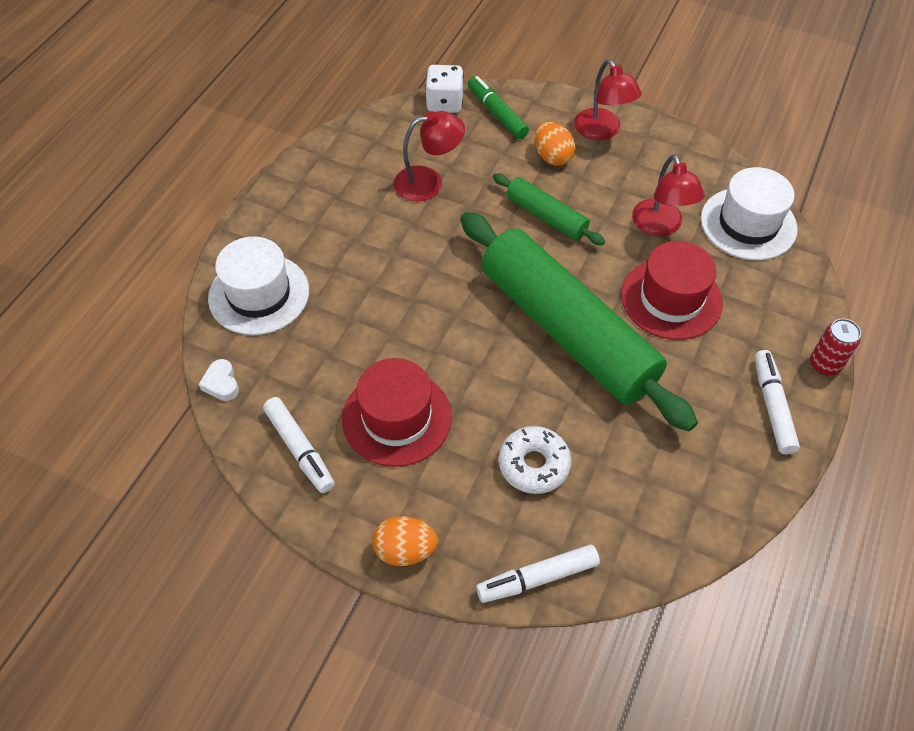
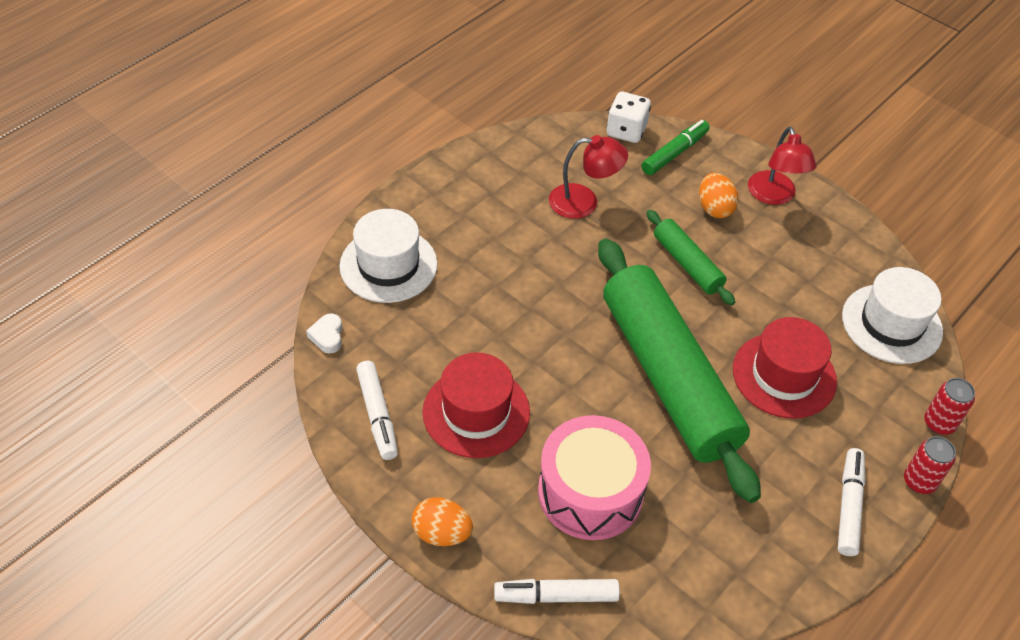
camera: 15 degrees right, 5 degrees down
green marker [468,76,529,139] -> green marker turned 60 degrees clockwise [641,120,710,175]
white donut [499,426,572,494] -> pink drum [538,415,651,540]
red lamp [632,154,705,236] -> none
none -> red can [924,378,975,435]

